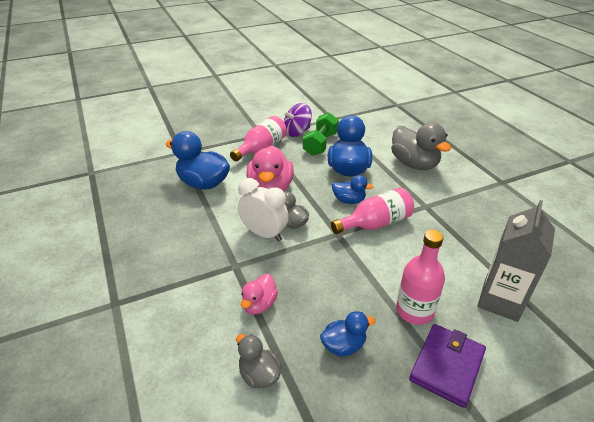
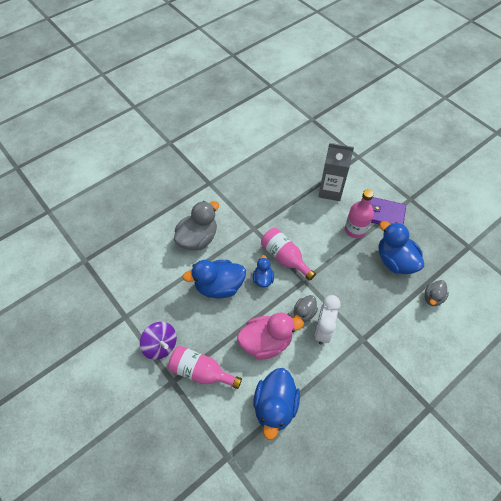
camera: 105 degrees left, 20 degrees up
pink duck [241,274,278,315] -> none
green dumbbell [303,112,339,156] -> none
blue duck [320,311,376,356] -> blue duck [379,221,424,274], size x1.83

